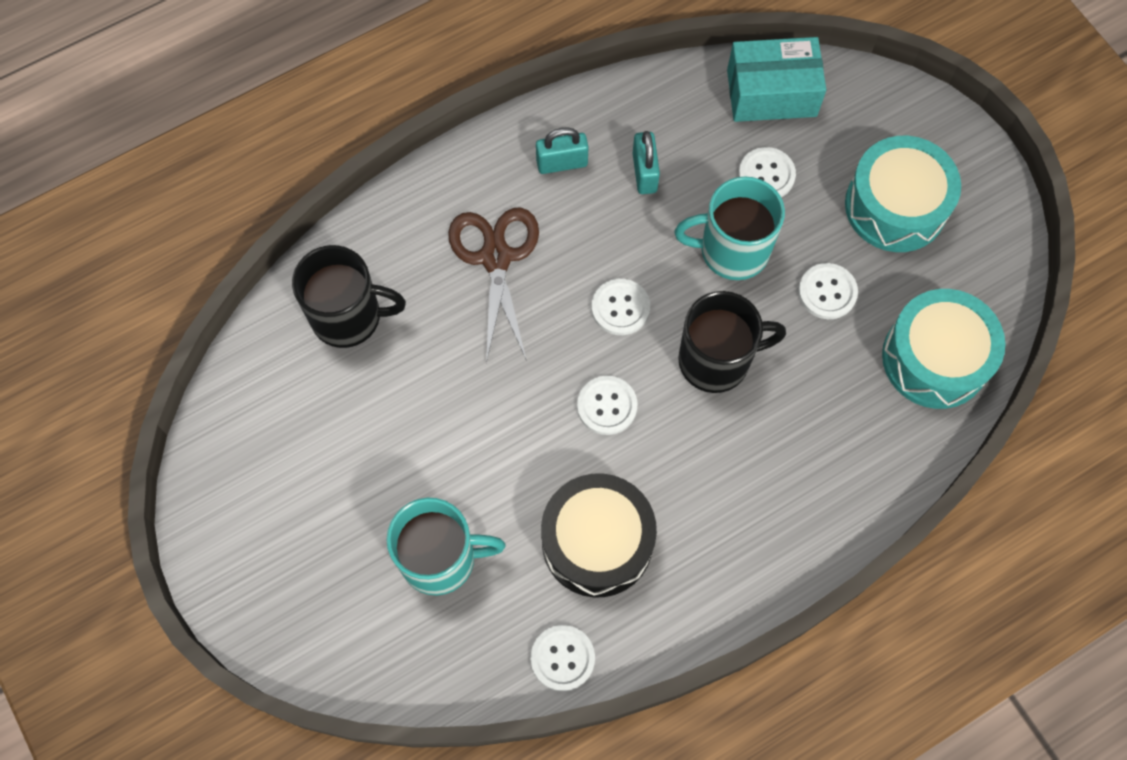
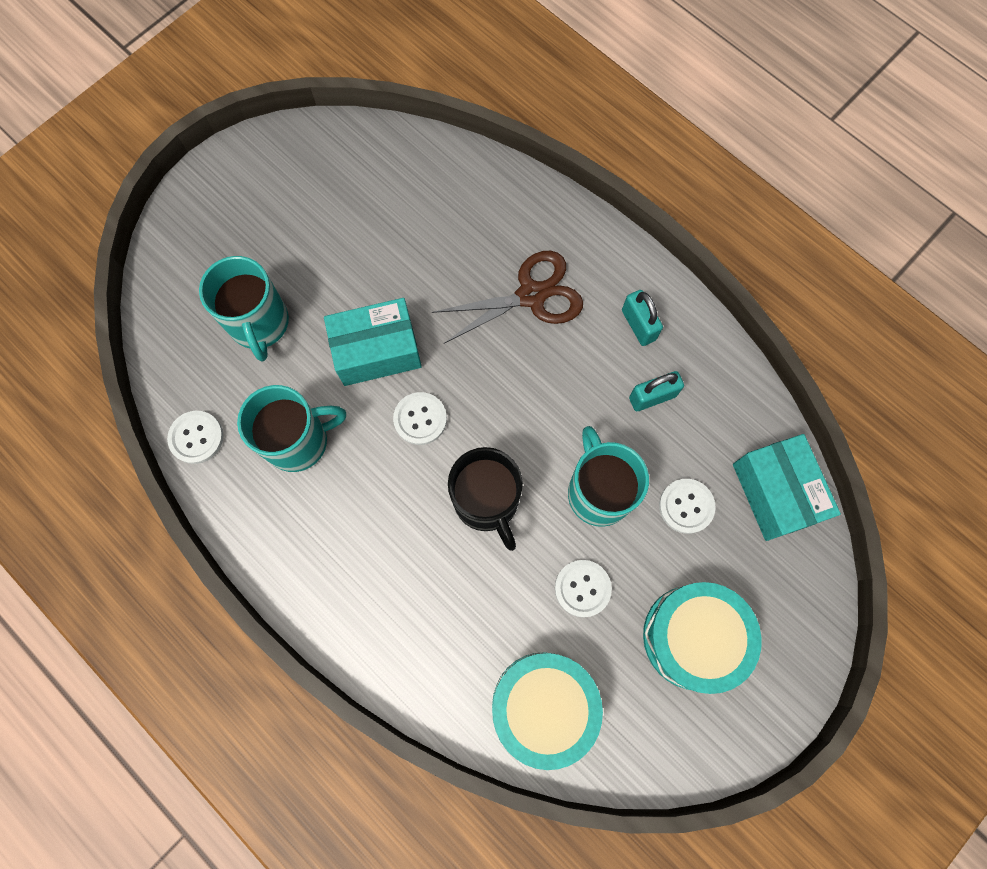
camera: 75 degrees right, 5 degrees up
black mug [292,245,406,348] -> none
black drum [541,473,657,597] -> turquoise mug [237,385,346,472]
white button [592,279,650,335] -> none
none -> turquoise box [324,298,422,386]

